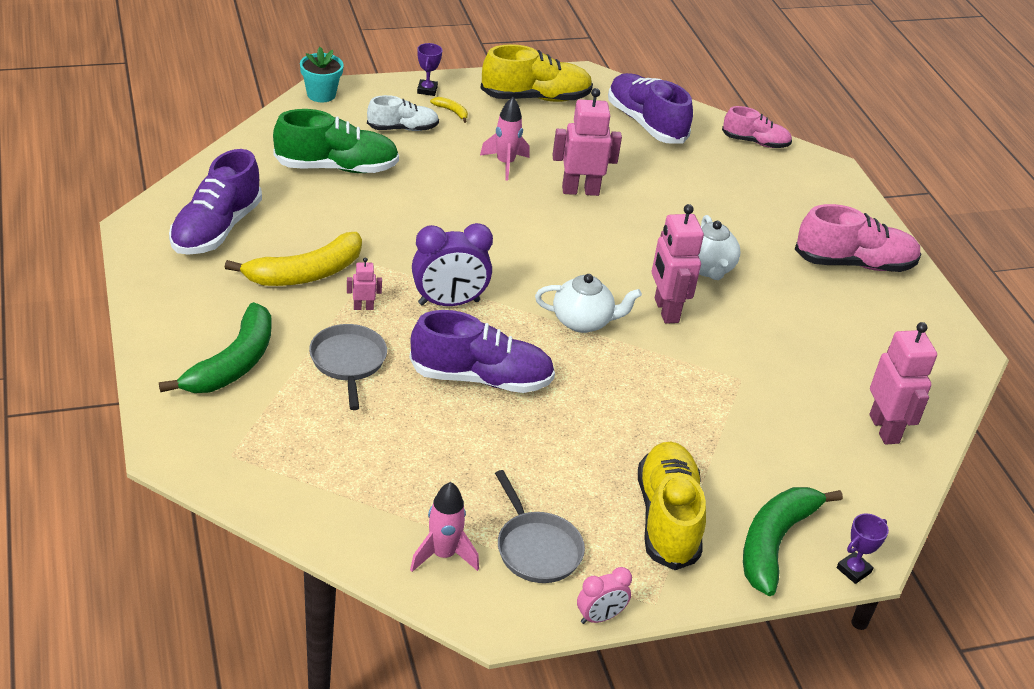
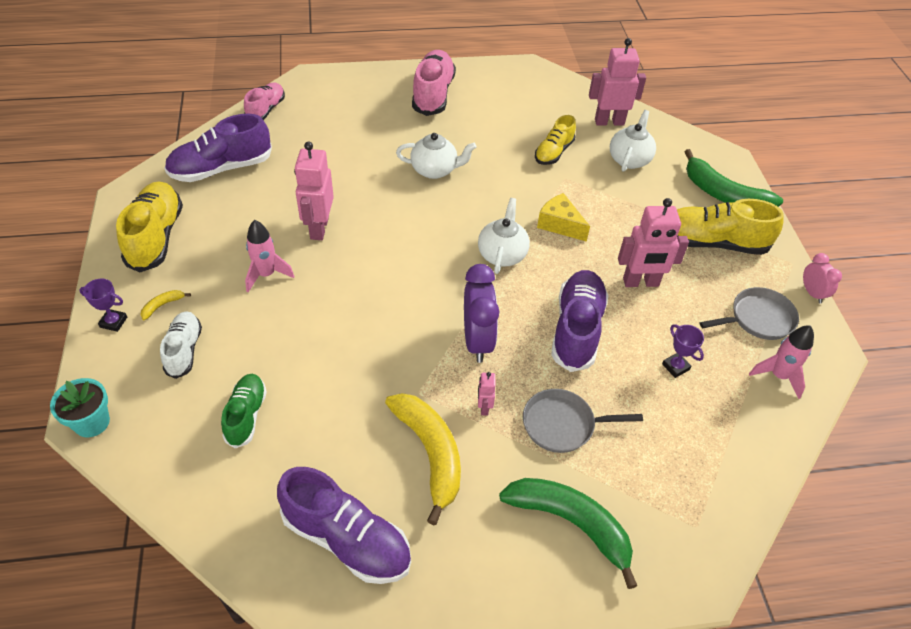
camera: 80 degrees left, 10 degrees up
green shoe [273,109,399,173] -> green shoe [221,374,267,448], size x0.61
pink robot [652,204,704,324] -> pink robot moved to [618,198,689,287]
purple trophy [837,514,889,584] -> purple trophy moved to [662,324,704,378]
none -> yellow shoe [535,115,576,165]
none -> yellow cheese [537,193,590,242]
none -> white teapot [610,110,656,172]

